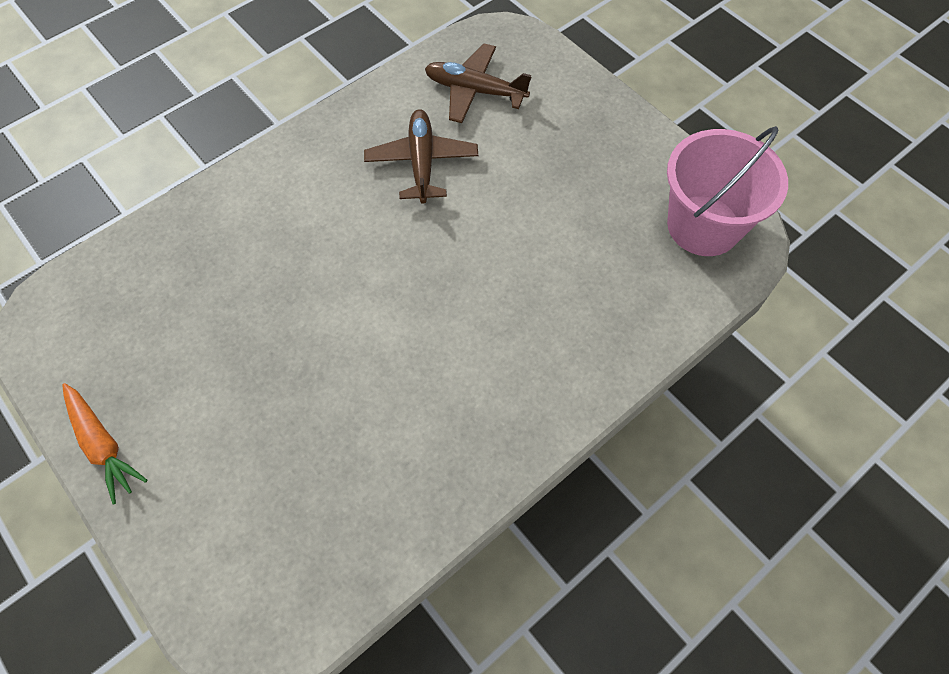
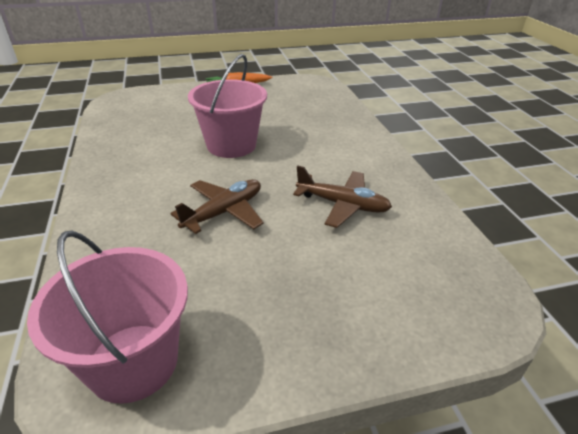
camera: 115 degrees right, 25 degrees down
brown plane [425,44,531,123] -> brown plane moved to [171,179,264,234]
none -> pink bucket [188,54,267,158]

